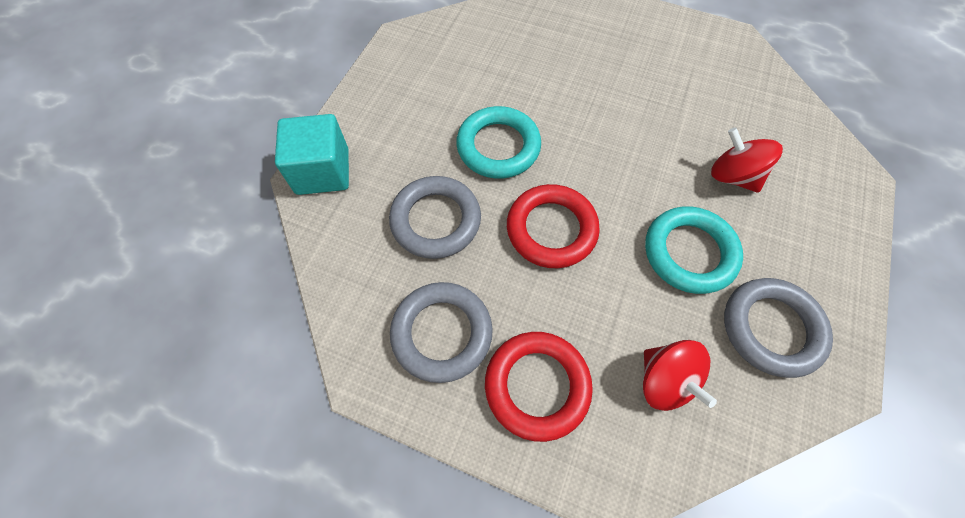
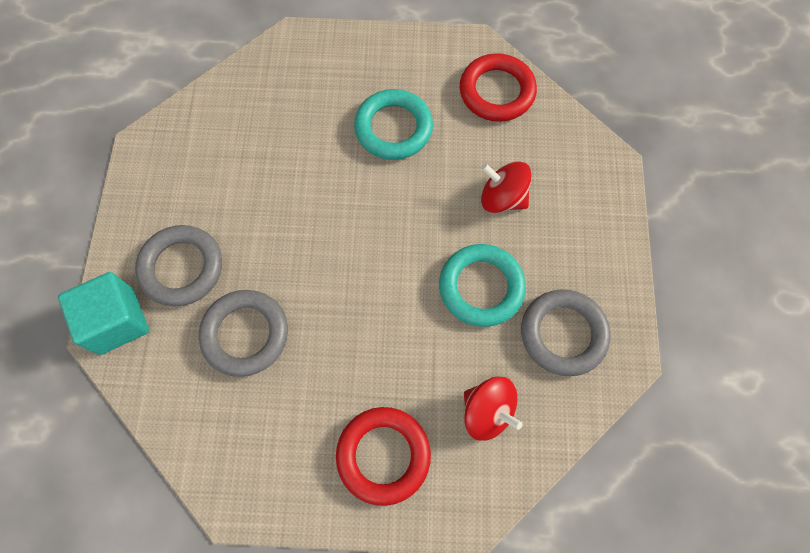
camera: 20 degrees left, 5 degrees up
grey ring [390,282,493,383] -> grey ring moved to [135,225,222,306]
turquoise ring [456,106,541,179] -> turquoise ring moved to [354,89,433,160]
red ring [507,184,600,268] -> red ring moved to [460,53,537,122]

